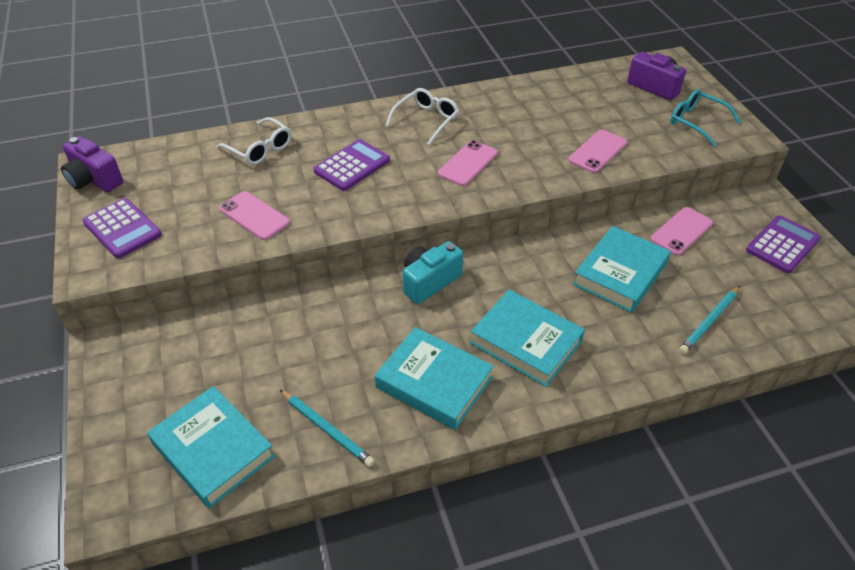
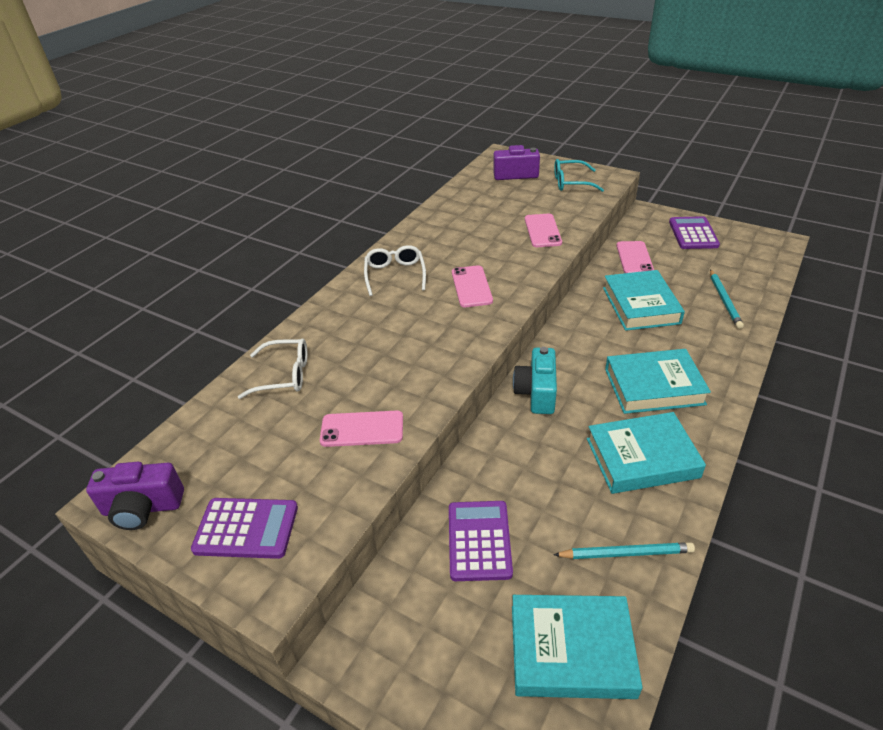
camera: 40 degrees left, 5 degrees down
purple calculator [313,139,390,191] -> purple calculator moved to [449,501,513,581]

